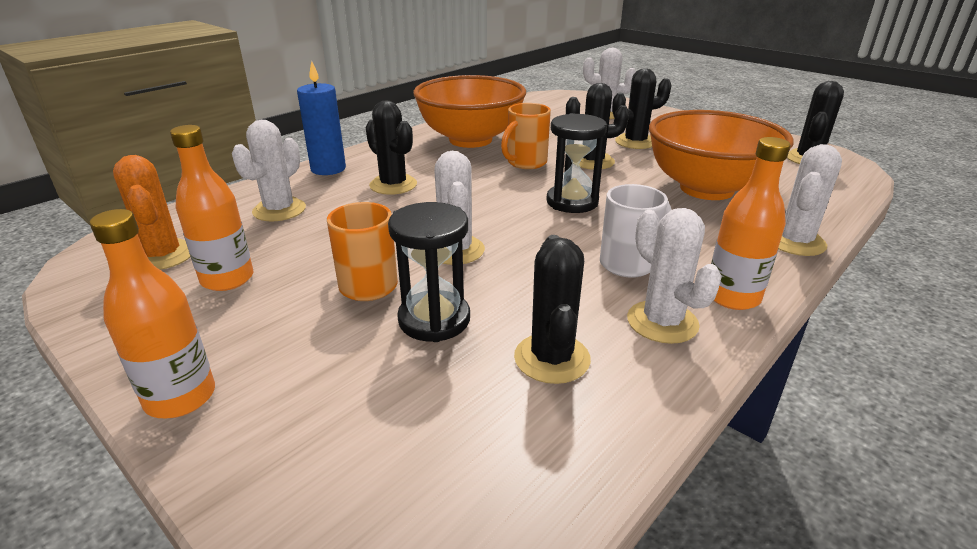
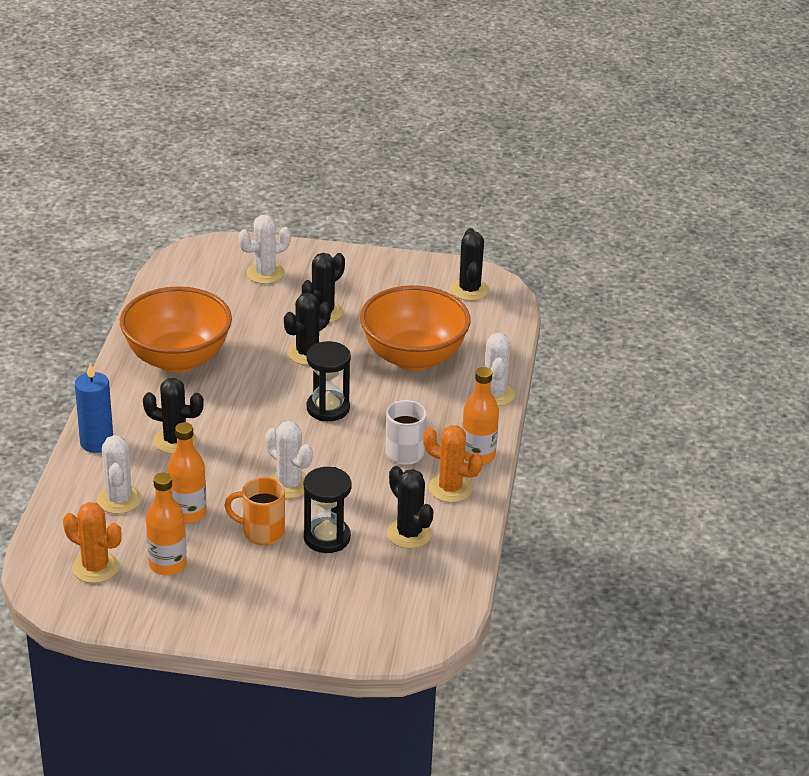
camera: 35 degrees left, 5 degrees up
orange bottle [89,209,215,418] -> orange bottle moved to [168,422,207,523]
orange mug [501,103,551,169] -> none
white cactus [627,208,722,344] -> orange cactus [423,425,483,503]

